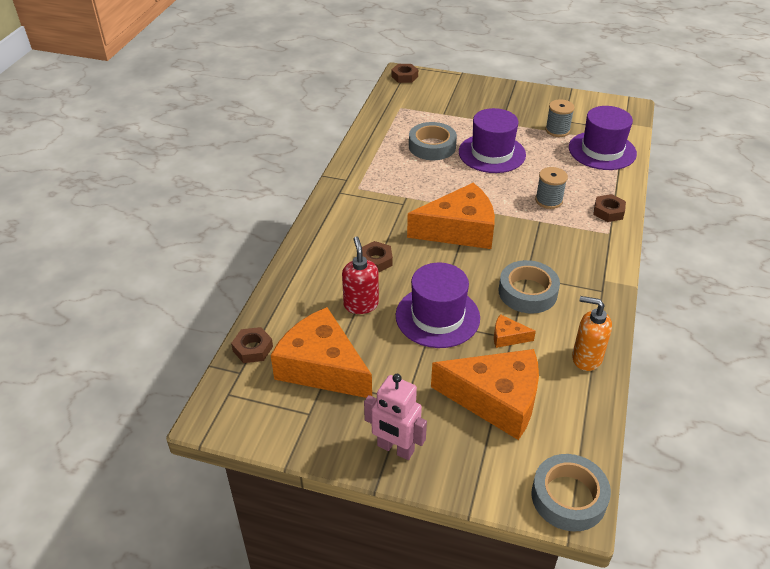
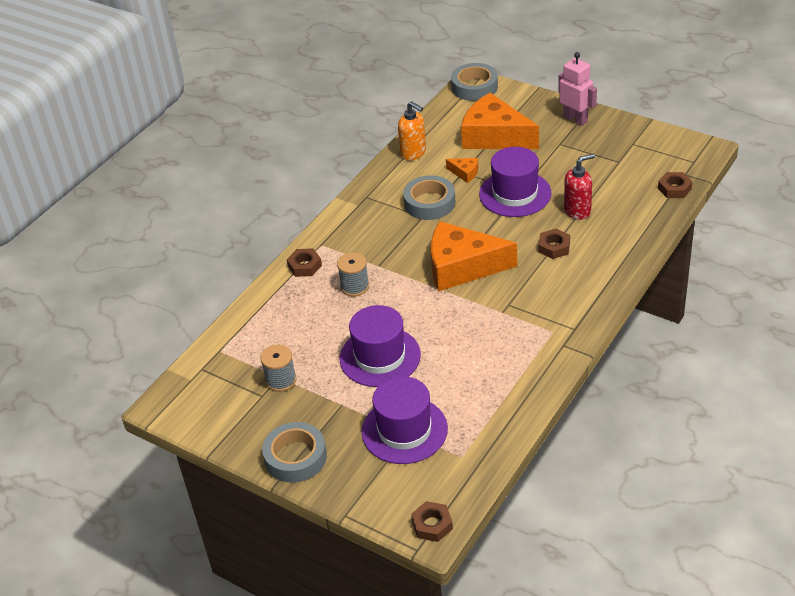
camera: 160 degrees left, 0 degrees up
orange cheese [271,307,372,398] -> none
red soap dispenser [342,237,379,314] -> red soap dispenser turned 120 degrees counterclockwise [564,154,595,220]
grey tape [409,122,457,160] -> grey tape moved to [262,422,327,483]
purple hat [569,106,637,170] -> purple hat moved to [362,376,448,464]

